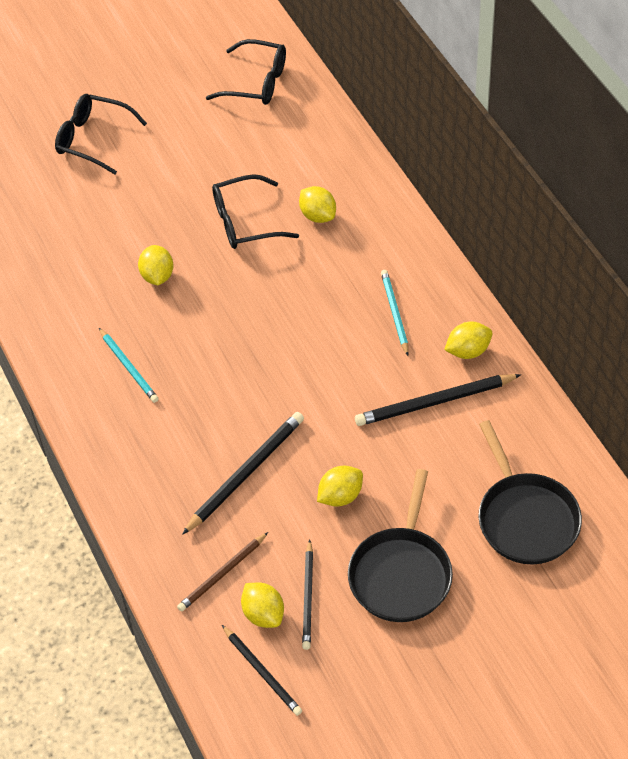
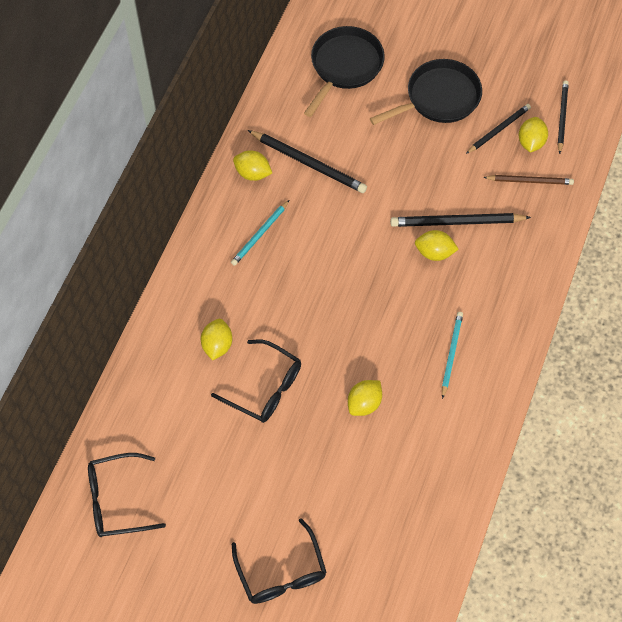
camera: 135 degrees left, 10 degrees up
black glasses [206,39,286,105] -> black glasses turned 75 degrees counterclockwise [88,453,166,537]
yellow lemon [317,465,363,507] -> yellow lemon moved to [415,230,459,261]

